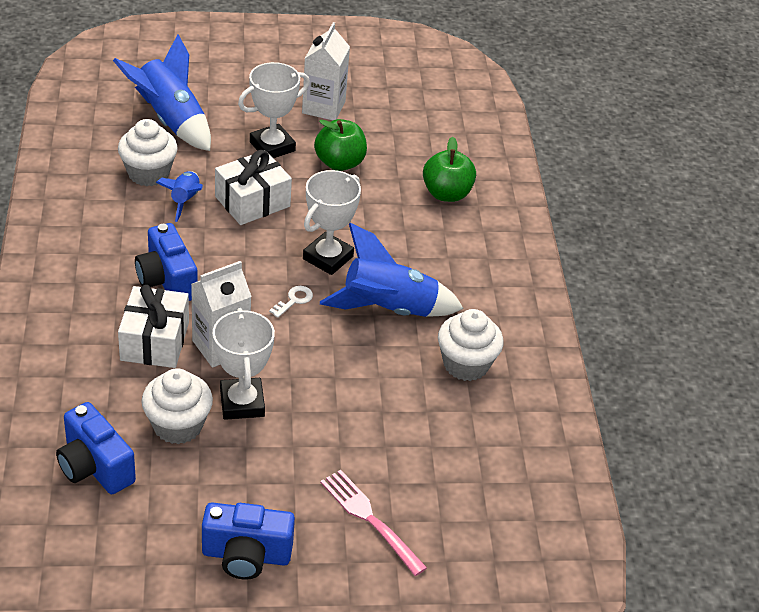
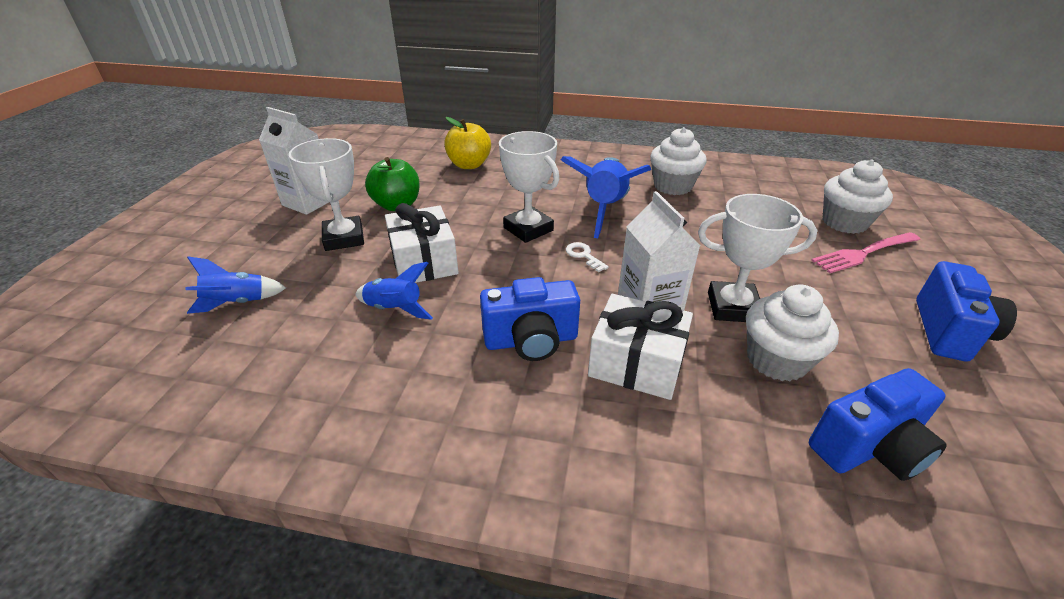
camera: 70 degrees left, 5 degrees down
blue rocket [113,34,211,151] -> blue rocket [186,256,286,314], size x0.55
white cupcake [118,119,178,186] -> white cupcake moved to [823,160,893,234]
green apple [423,137,476,202] -> yellow apple [444,117,491,169]

